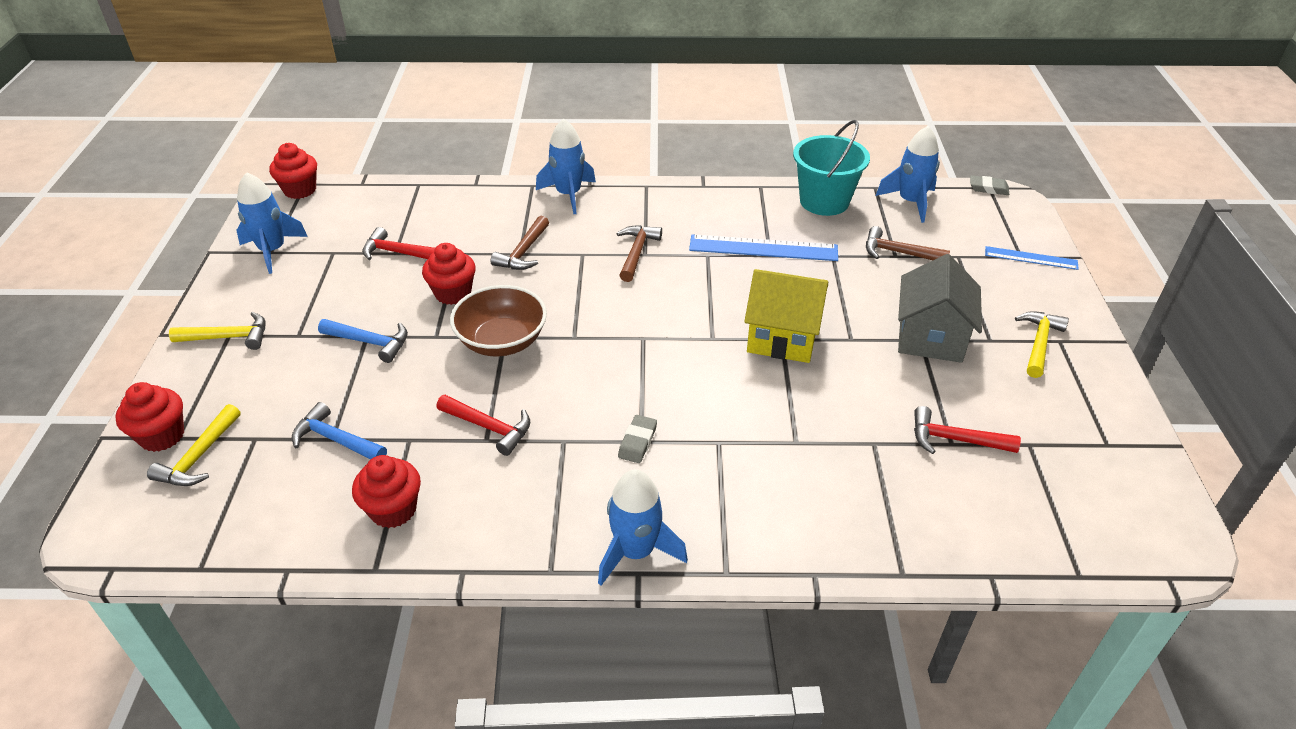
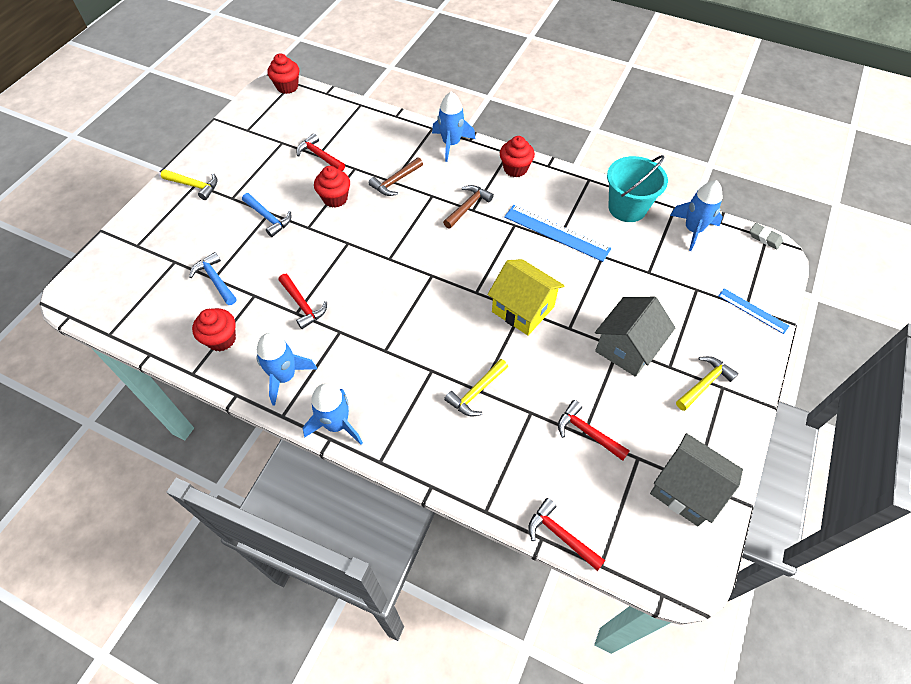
camera: 25 degrees right, 15 degrees up
red cupcake [115,382,184,452] -> red cupcake moved to [500,136,535,177]
yellow hammer [147,404,241,486] -> yellow hammer moved to [444,359,508,417]
blue rocket [236,172,308,274] -> blue rocket moved to [257,333,317,406]
brown bowl [450,285,547,356] -> none
grey eraser [618,415,657,463] -> none
brown hammer [866,226,950,260] -> none
none -> red hammer [528,498,605,571]
none -> grey house [650,433,743,526]

